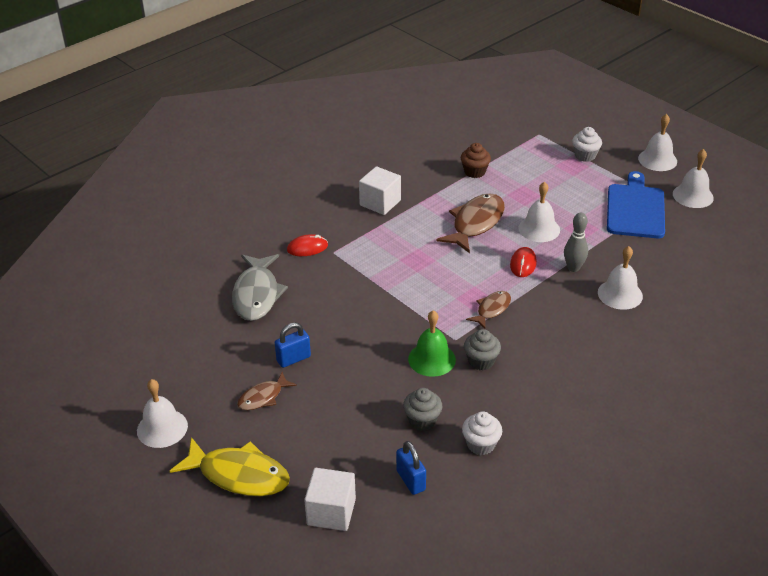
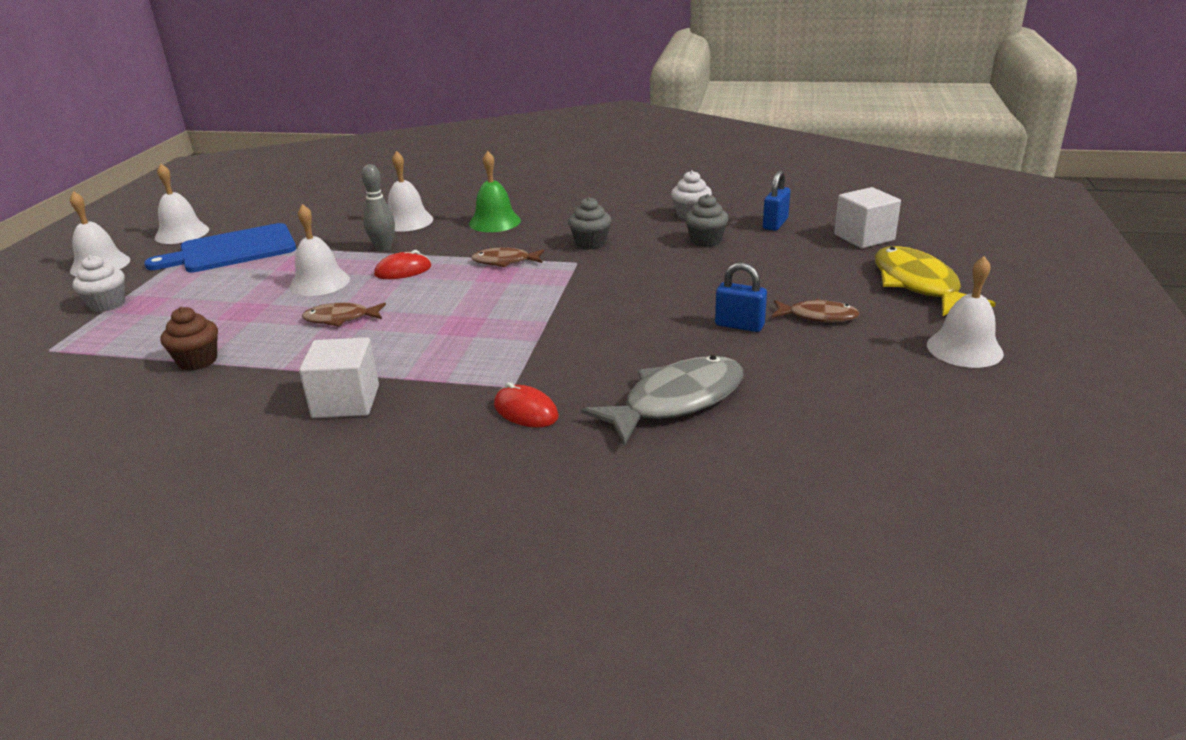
camera: 125 degrees left, 10 degrees down
green bell [408,310,456,377] -> green bell moved to [469,151,521,232]
brown fish [436,193,505,253] -> brown fish [302,302,386,327], size x0.56

